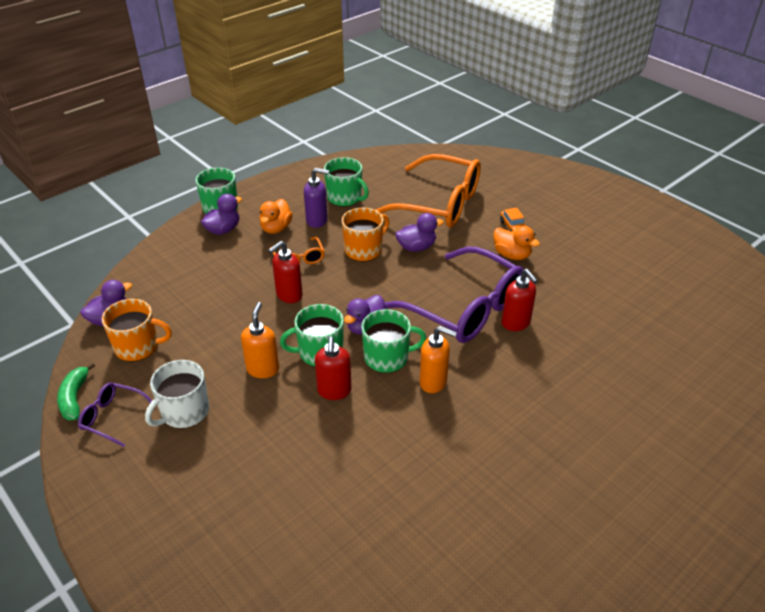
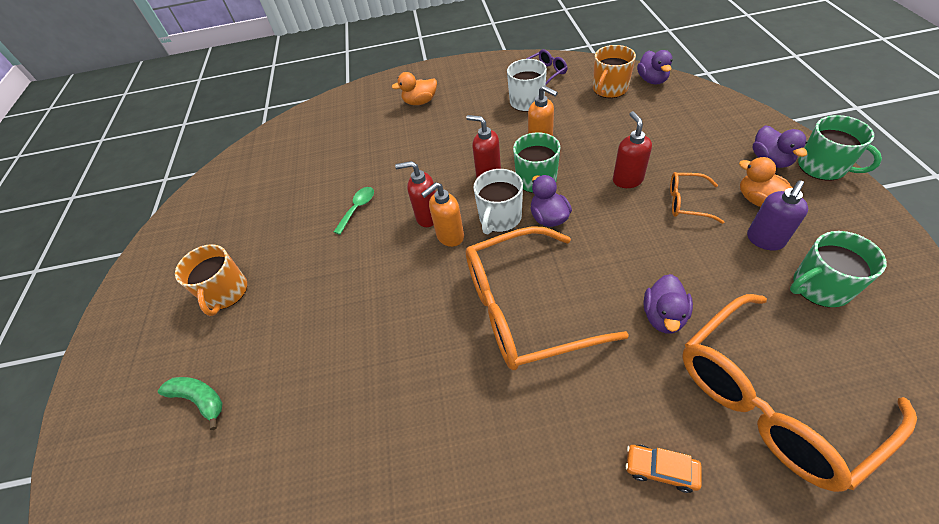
camera: 130 degrees right, 10 degrees up
green banana [57,362,95,421] -> green banana moved to [158,377,223,430]
orange mug [342,208,389,262] -> orange mug moved to [175,244,247,316]
green mug [362,309,426,373] -> white mug [473,169,523,234]
purple glasses [385,247,524,343] -> orange glasses [465,226,629,370]
orange duck [493,226,540,260] -> orange duck moved to [392,72,437,105]
red soap dispenser [502,269,538,331] -> red soap dispenser moved to [395,161,436,227]
none -> green spoon [334,187,374,235]

